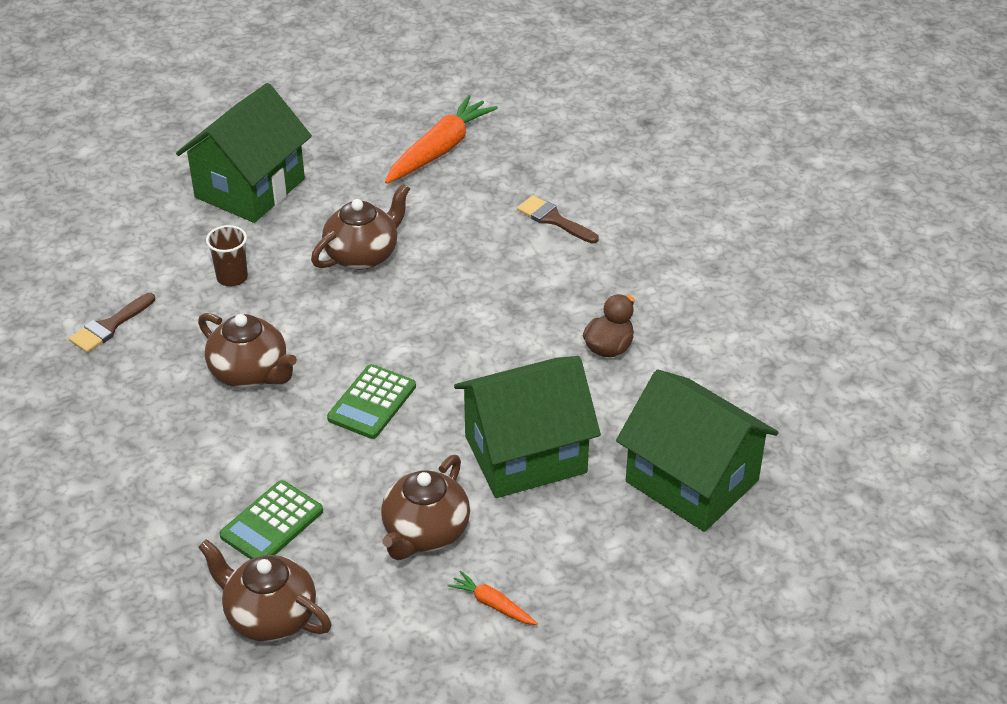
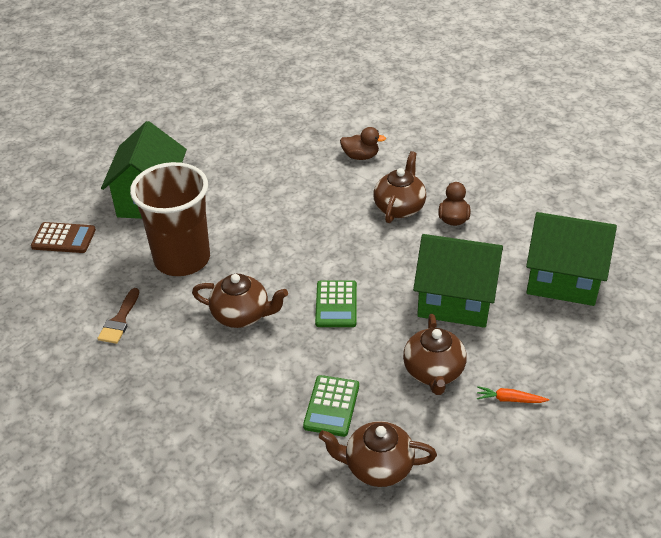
camera: 25 degrees left, 0 degrees up
brown cup [206,225,248,287] -> brown cup [130,162,210,276], size x2.49
brown teapot [311,184,410,270] -> brown teapot moved to [373,151,426,223]
orange carrot [385,95,498,184] -> none
green house [454,356,601,498] -> green house turned 60 degrees clockwise [413,234,503,328]
brown brush [517,195,599,244] -> brown duck [340,127,386,160]
none -> brown calculator [31,222,96,253]

